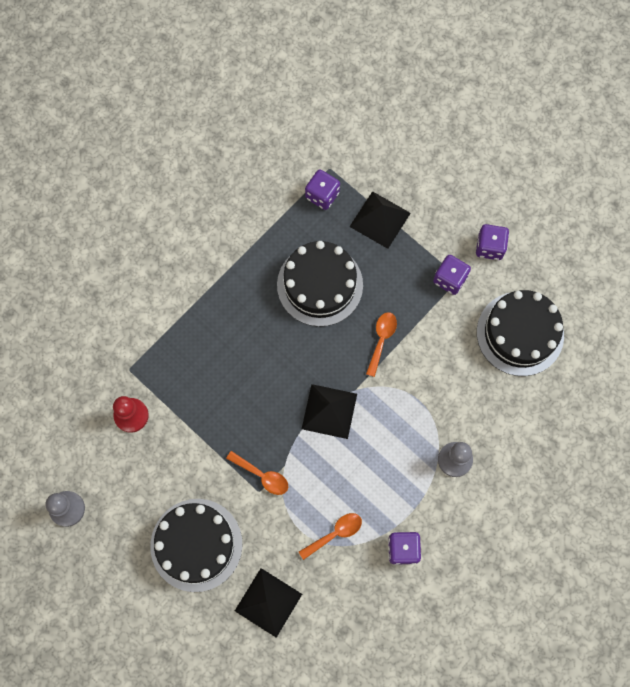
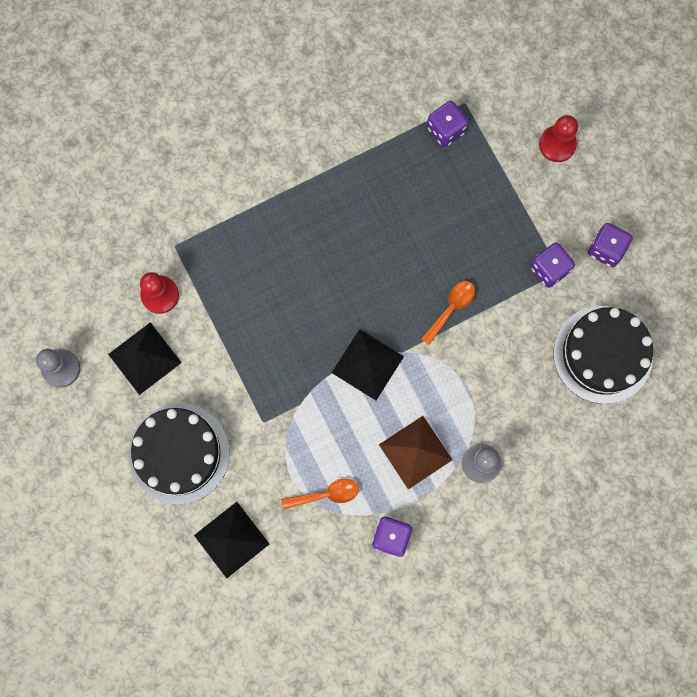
camera: 20 degrees right, 5 degrees up
orange spoon [226,451,288,495] -> none
black cake [277,241,363,327] -> none
black pyramid [350,191,411,249] -> black pyramid moved to [108,322,182,395]
none -> brown pyramid [379,416,452,489]
none -> red pawn [539,115,578,162]

